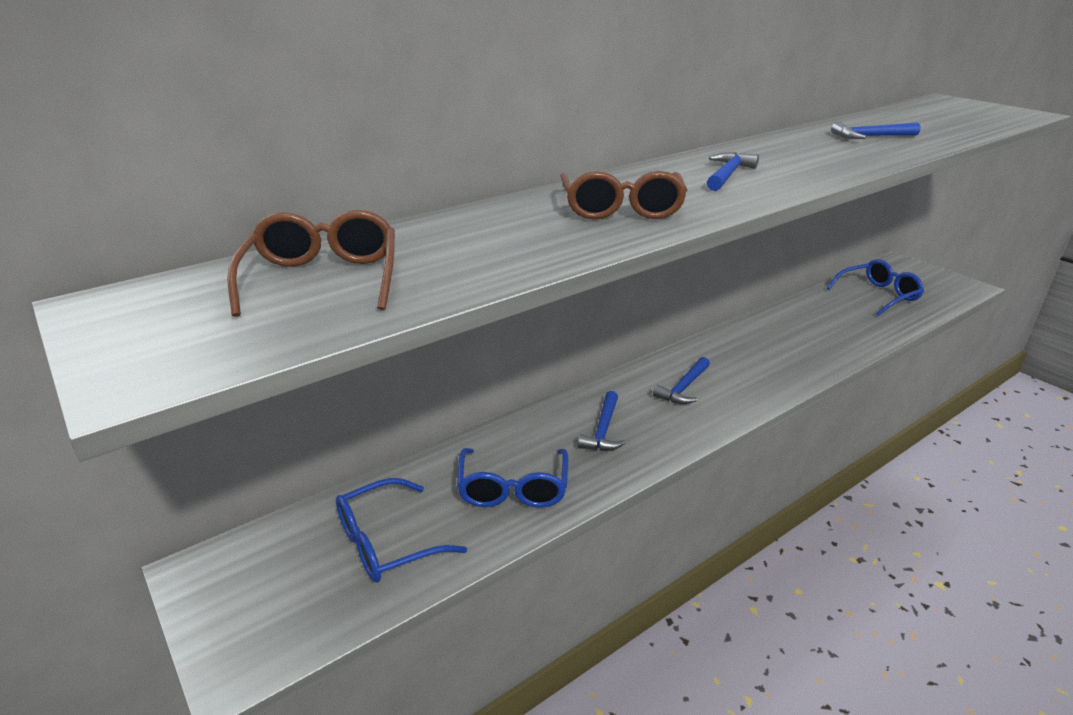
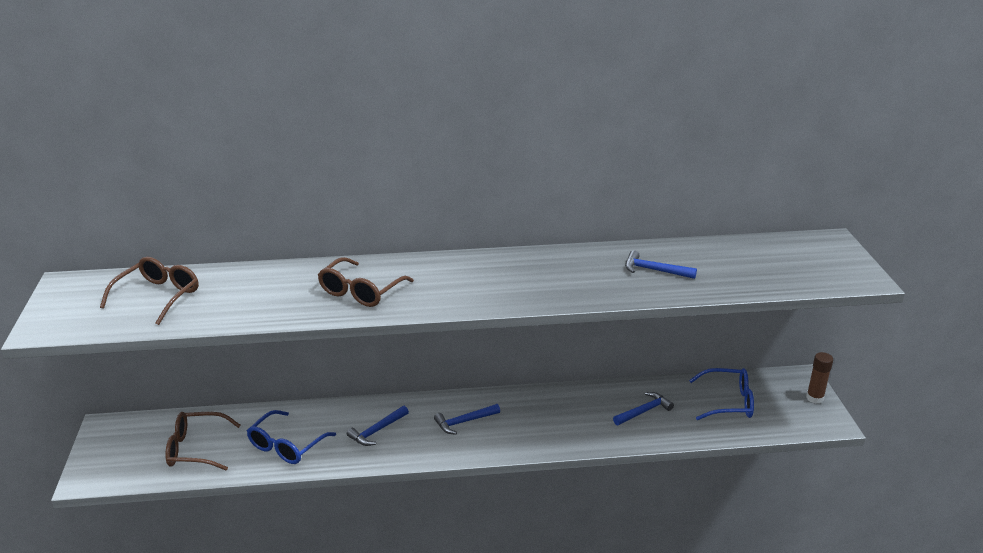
camera: 30 degrees right, 0 degrees up
blue glasses [336,478,467,583] -> brown glasses [165,412,241,470]
blue hammer [707,152,759,191] -> blue hammer moved to [613,392,674,425]
none -> brown glue stick [806,352,833,404]

